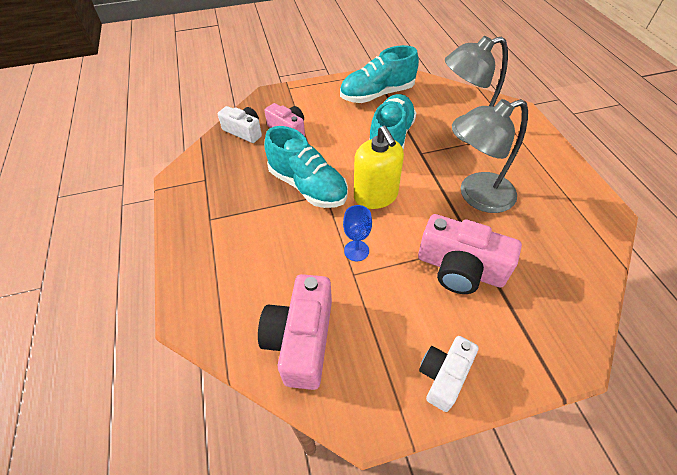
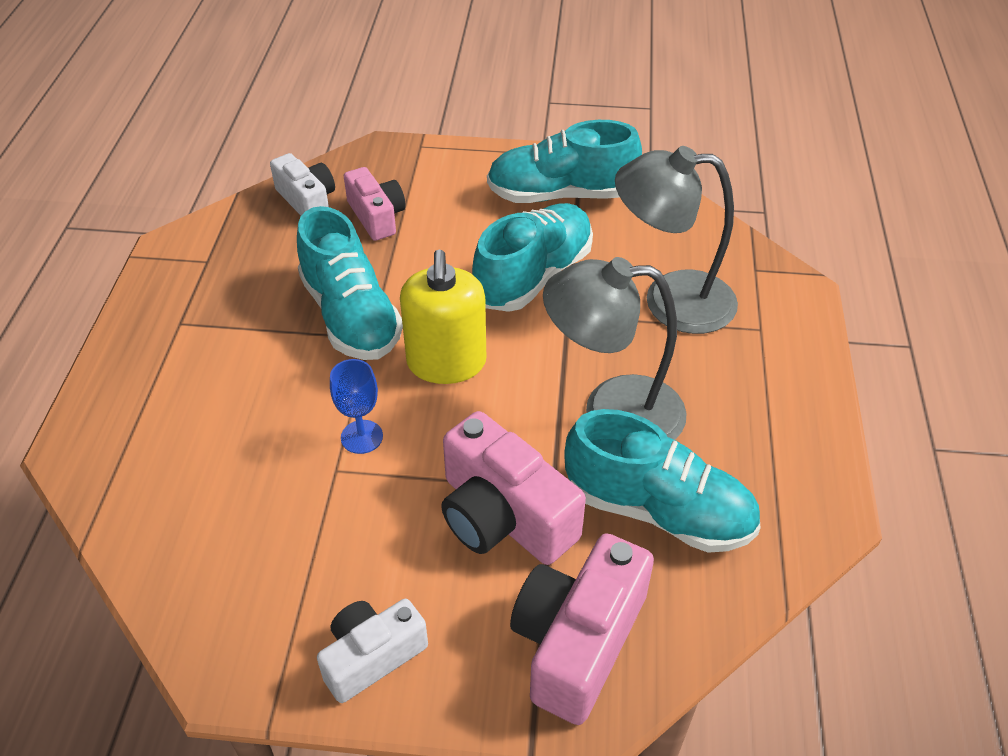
camera: 20 degrees right, 5 degrees down
pink camera [258,274,332,390] -> pink camera moved to [510,533,654,725]
none -> turquoise shoe [564,409,761,553]

